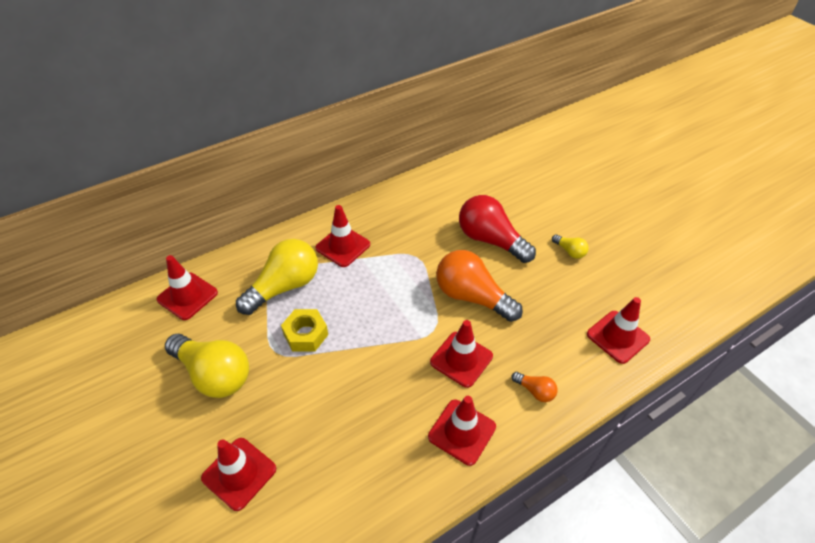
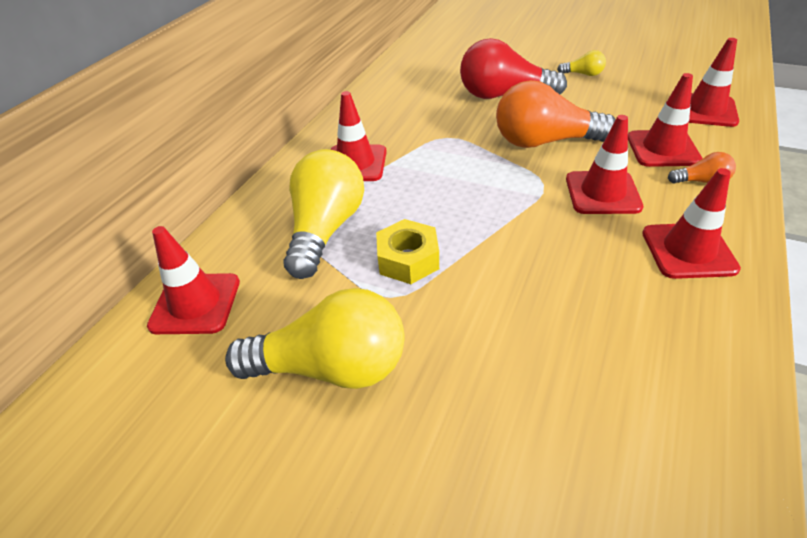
camera: 30 degrees left, 5 degrees down
red traffic cone [201,438,276,511] -> red traffic cone moved to [628,73,703,167]

